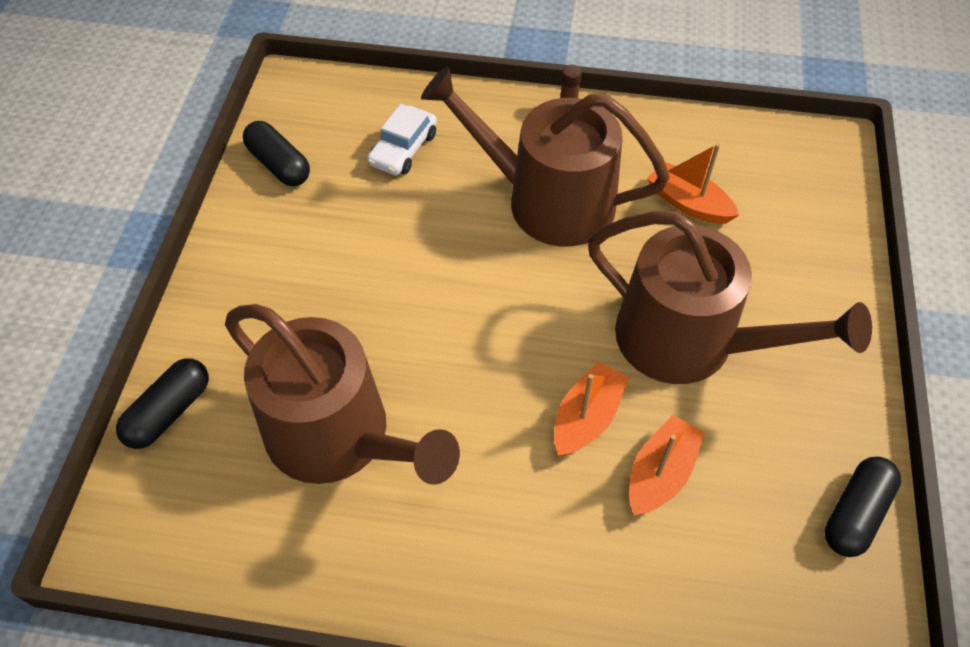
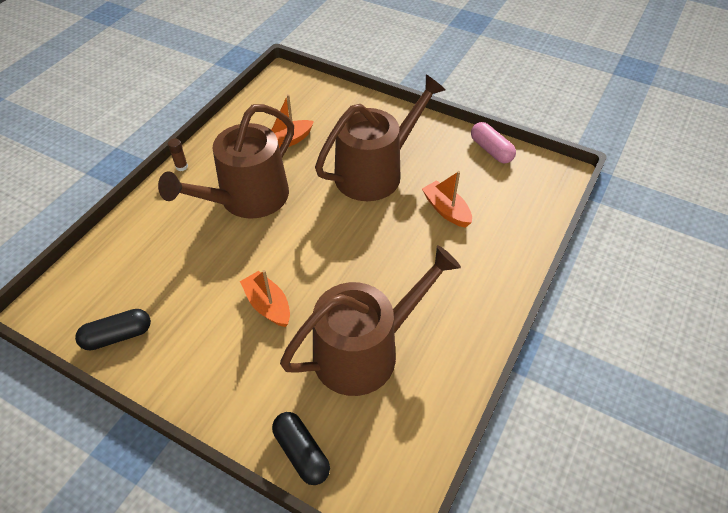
camera: 70 degrees left, 5 degrees down
white car [367,104,437,175] -> none
orange boat [554,361,629,457] -> orange boat moved to [240,270,290,327]
black capsule [825,457,901,557] -> pink capsule [471,122,516,163]

